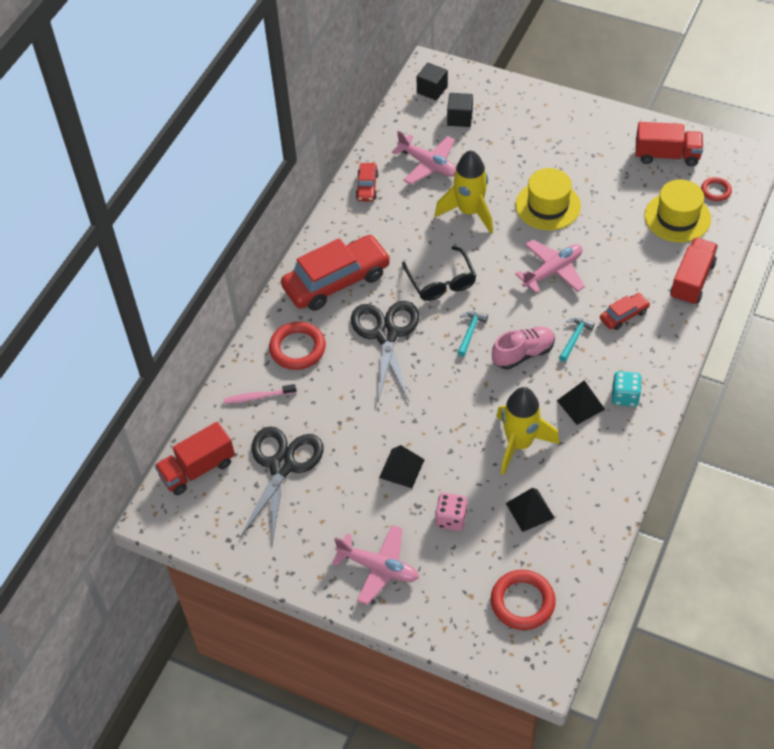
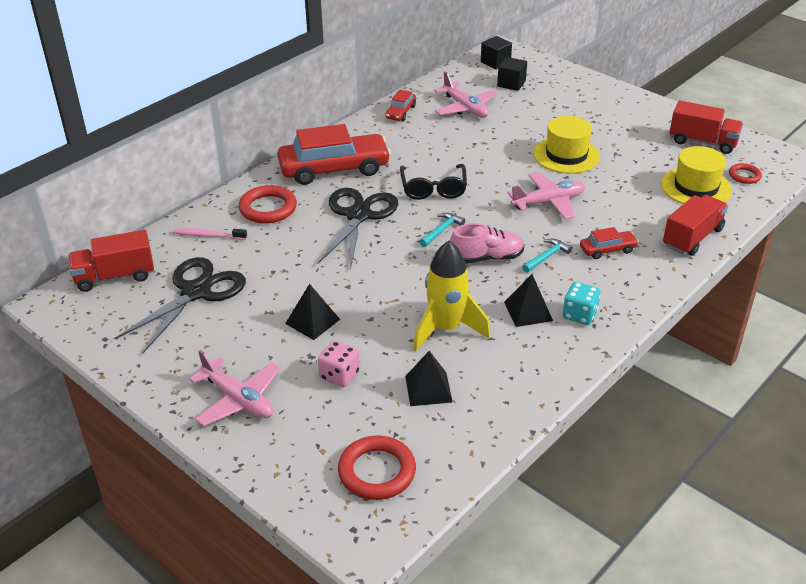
camera: 15 degrees right, 15 degrees down
yellow rocket [435,150,493,234] -> none

